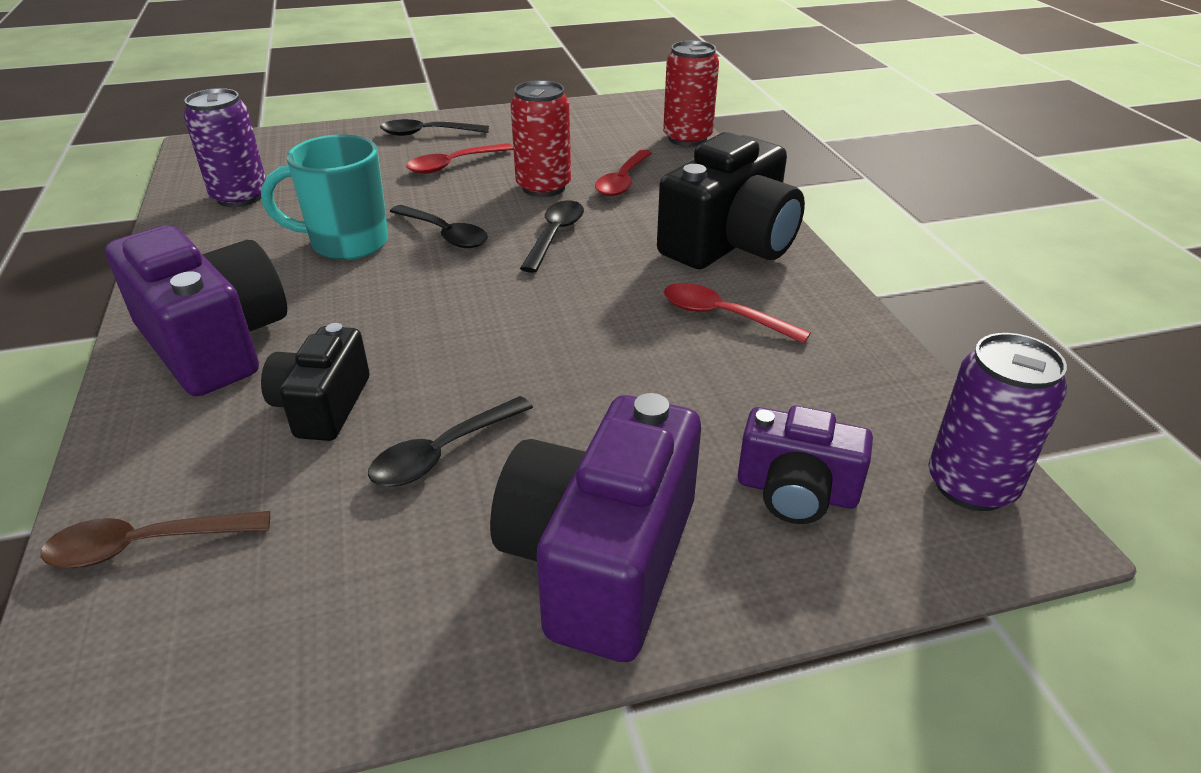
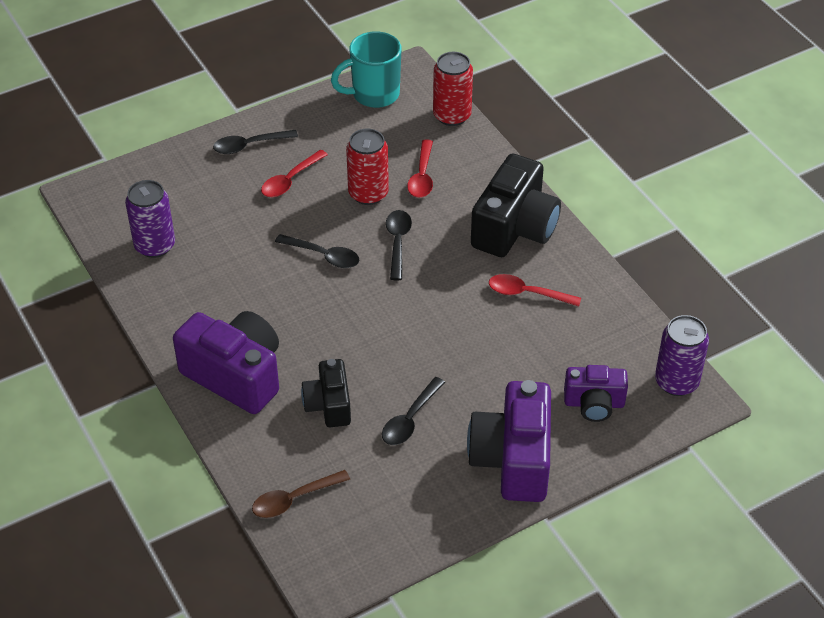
camera: 15 degrees left, 10 degrees up
turquoise mug [261,134,389,260] -> turquoise mug moved to [331,31,401,108]

